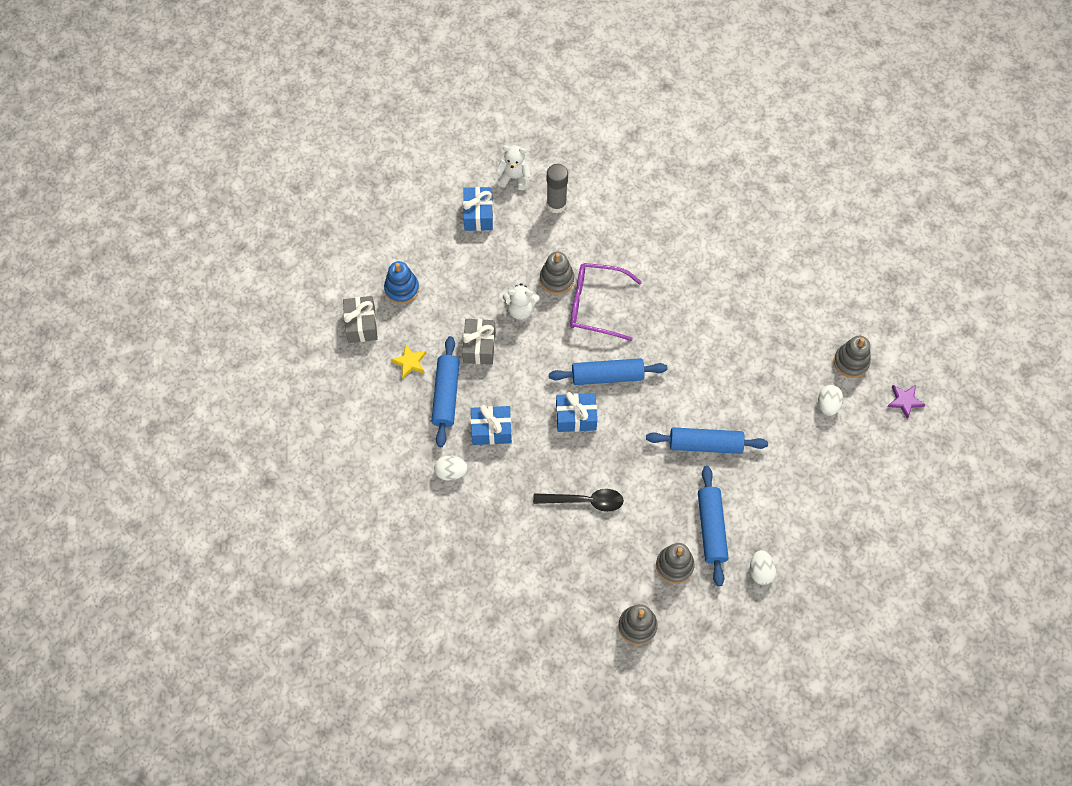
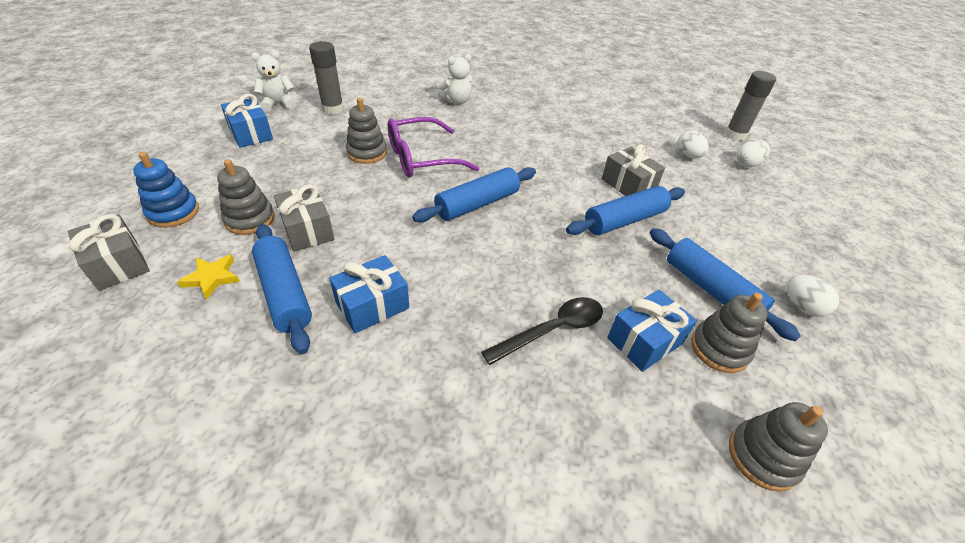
camera: 35 degrees left, 20 degrees down
white egg [434,455,468,481] -> white egg moved to [736,140,770,167]
white teddy bear [503,283,540,320] -> white teddy bear moved to [438,54,472,104]
blue gift [556,392,597,432] -> blue gift moved to [607,290,697,372]
grey stacking toy [834,336,871,378] -> grey stacking toy moved to [217,159,275,235]
purple star [888,385,925,419] -> grey glue stick [725,71,776,141]
none -> grey gift [602,144,665,196]

